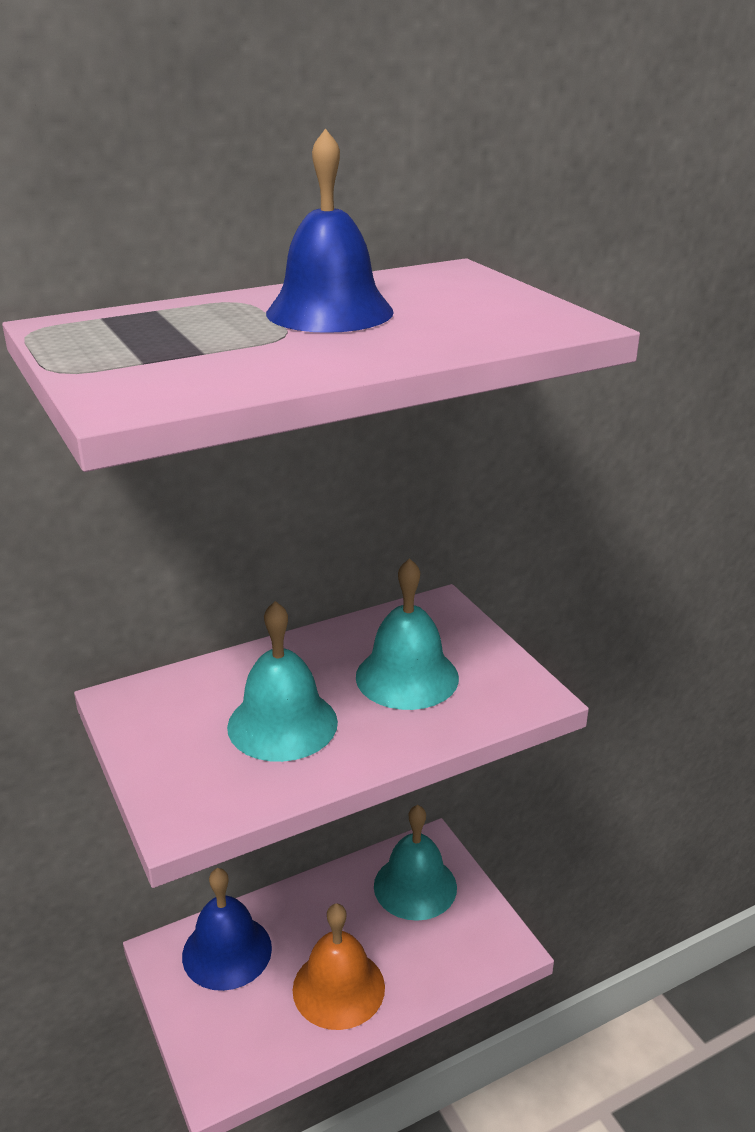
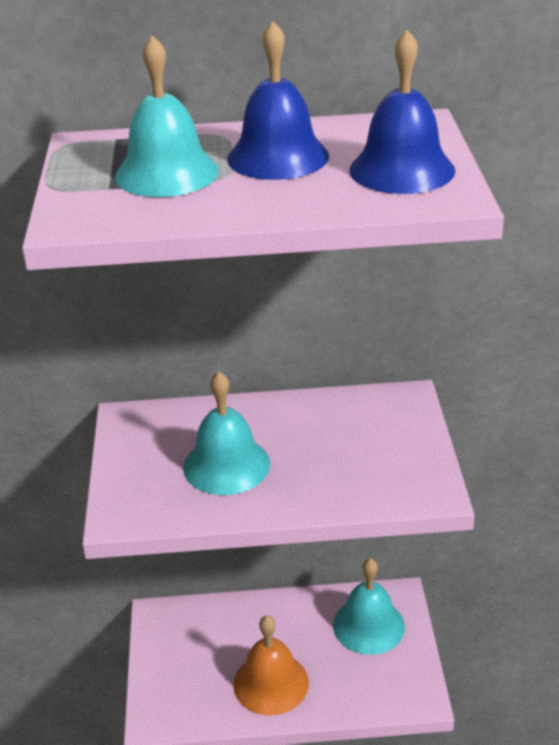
camera: 25 degrees right, 5 degrees up
blue bell [182,868,272,991] -> blue bell moved to [349,30,455,194]
turquoise bell [356,558,459,710] -> turquoise bell moved to [115,35,219,197]

